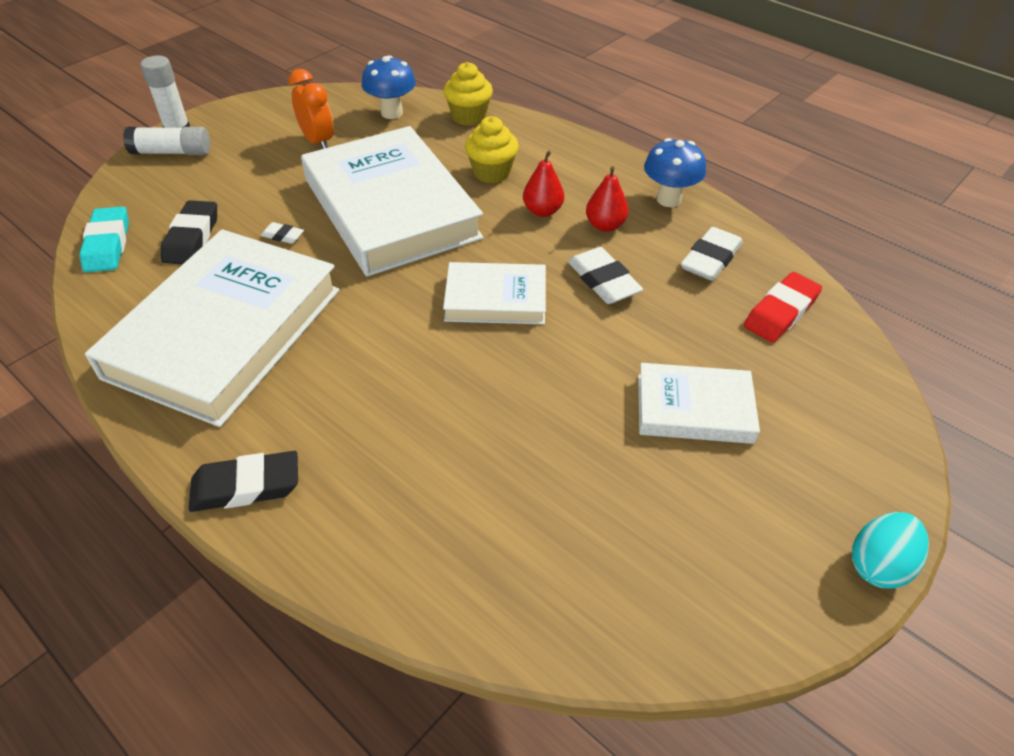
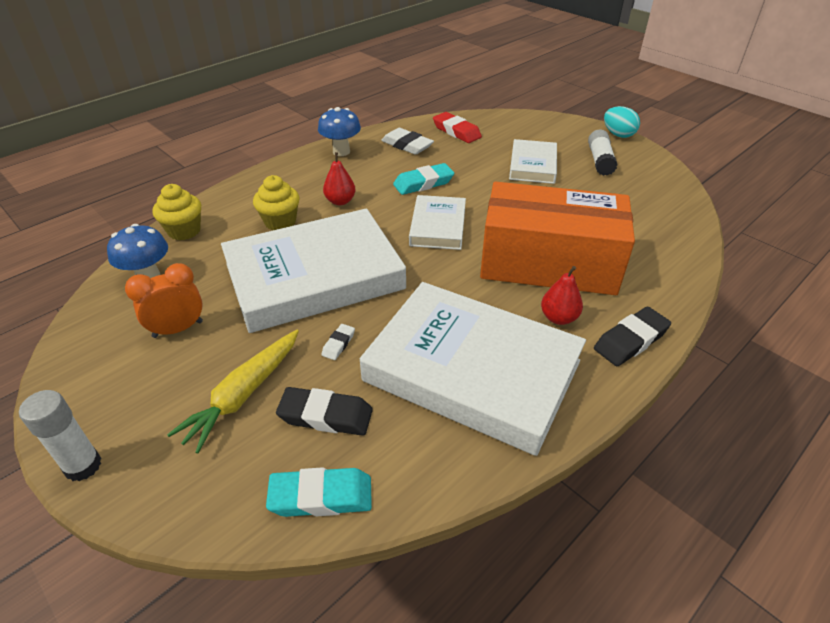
camera: 85 degrees left, 5 degrees down
white glue stick [123,127,210,155] -> white glue stick moved to [588,129,618,176]
black eraser [189,451,298,512] -> black eraser turned 60 degrees clockwise [594,307,671,366]
white eraser [568,247,643,304] -> turquoise eraser [393,163,454,195]
red pear [586,166,629,232] -> red pear moved to [541,266,583,325]
none -> yellow carrot [167,330,299,453]
none -> orange box [480,181,635,295]

